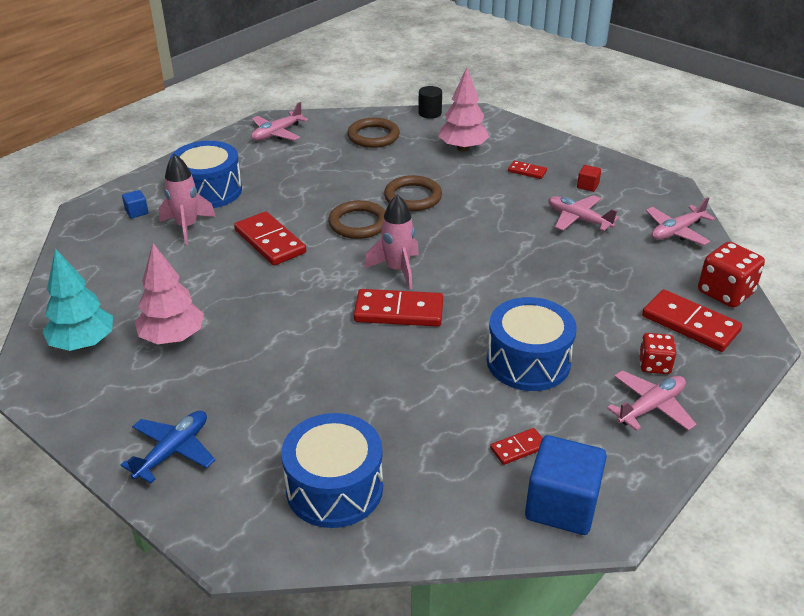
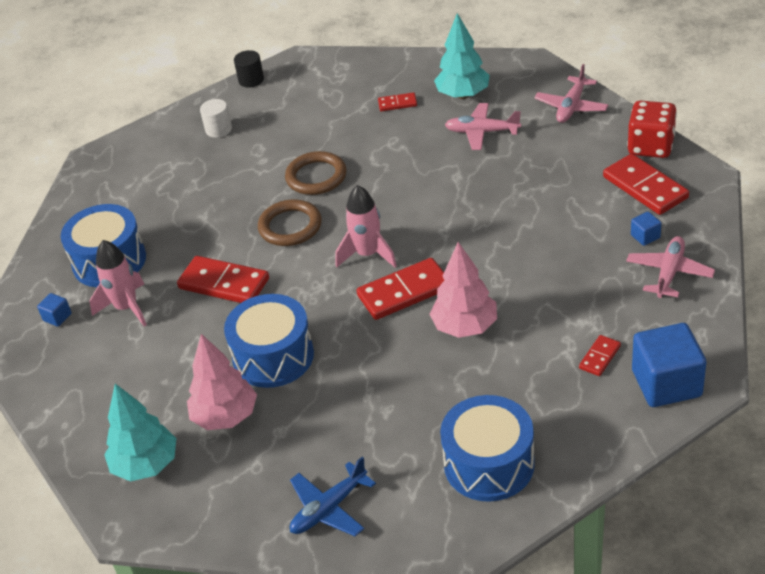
camera: 25 degrees left, 5 degrees up
blue plane [121,411,215,483] -> blue plane turned 135 degrees counterclockwise [290,457,376,536]
pink plane [251,102,308,141] -> none
brown ring [347,118,400,148] -> white cylinder [200,99,232,138]
pink tree [438,67,489,152] -> pink tree moved to [429,242,497,338]
blue drum [487,297,577,391] -> blue drum moved to [224,294,314,388]
red cube [577,165,601,192] -> turquoise tree [434,13,490,99]
red dice [639,333,676,374] -> blue cube [631,212,661,246]
red domino [642,289,742,352] -> red domino turned 45 degrees clockwise [603,154,689,215]

